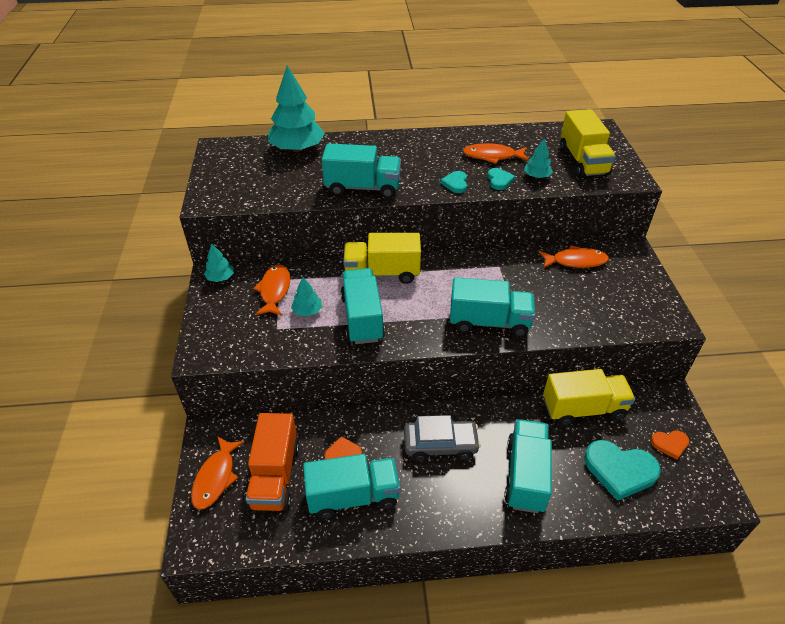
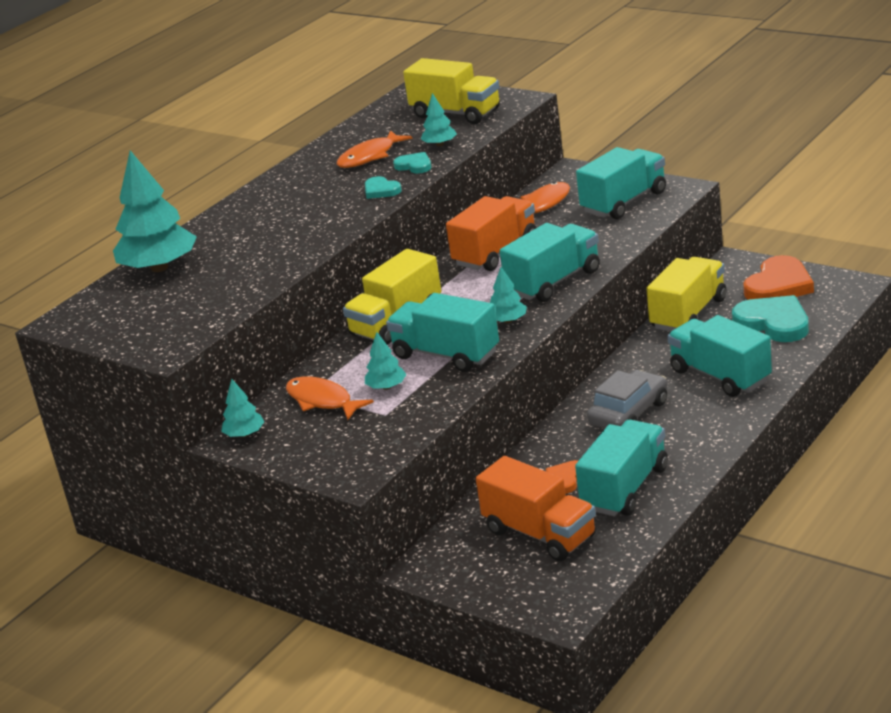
camera: 45 degrees left, 15 degrees down
orange fish [191,437,244,510] -> none
turquoise truck [322,144,401,198] -> turquoise truck moved to [576,147,666,219]
turquoise heart [584,440,661,501] -> turquoise heart turned 105 degrees counterclockwise [732,295,809,342]
orange heart [651,430,689,460] -> orange heart [743,255,814,300], size x1.89
none -> orange truck [446,196,536,271]
none -> turquoise tree [490,267,527,323]

